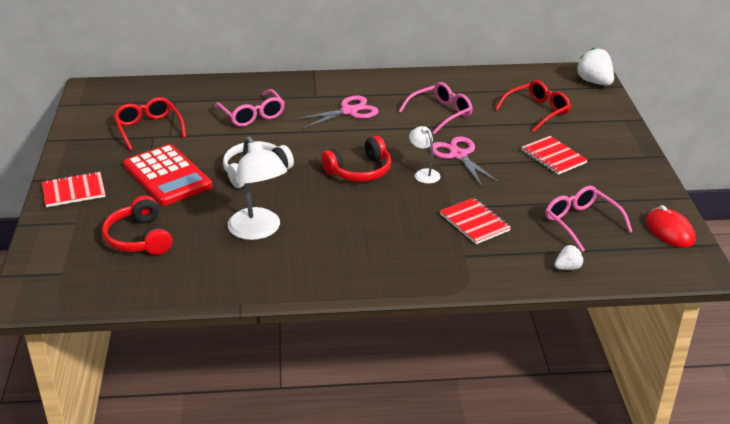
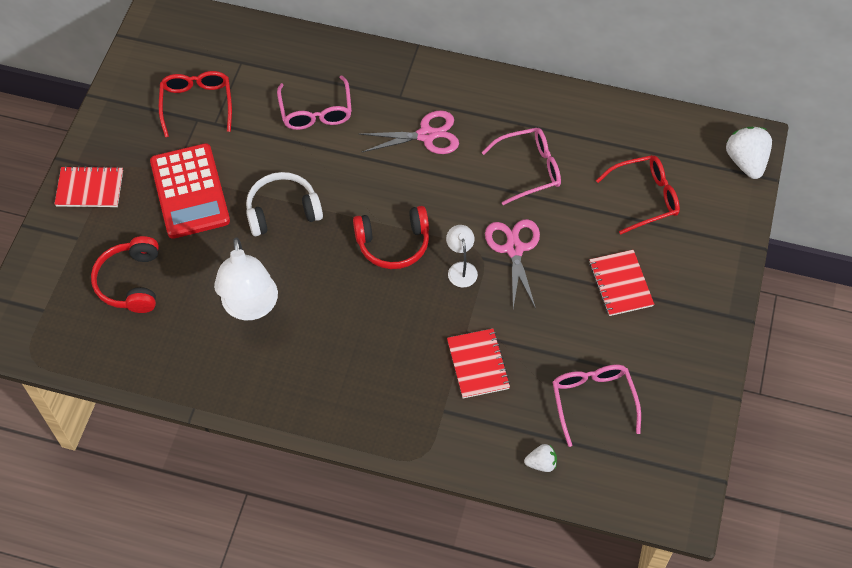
camera: 20 degrees right, 25 degrees up
red mouse [646,205,696,248] -> none

